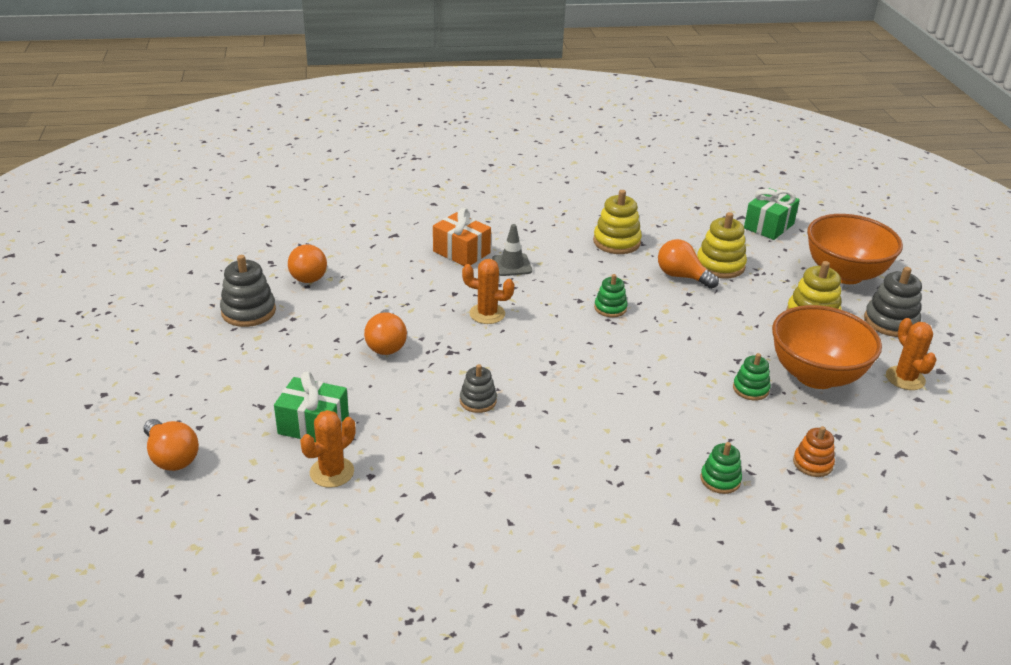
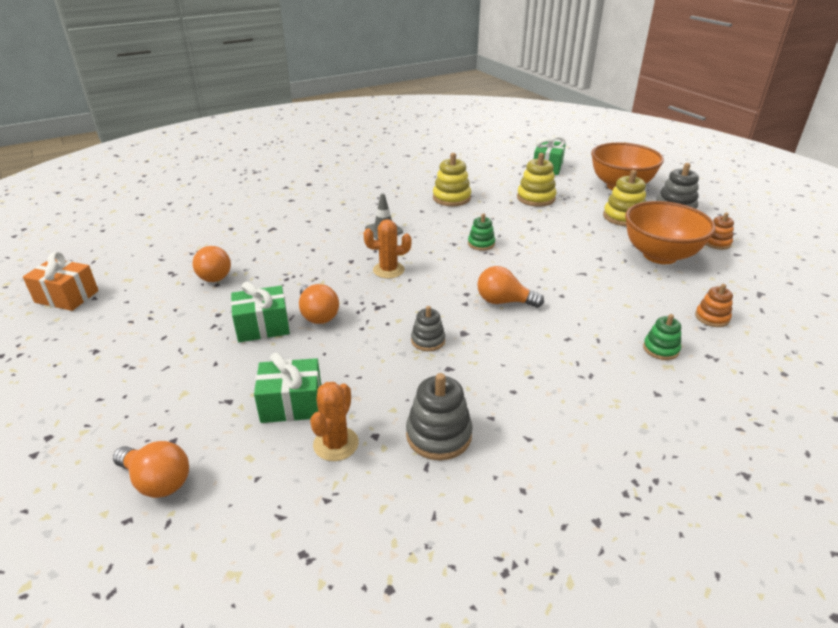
camera: 20 degrees left, 0 degrees up
grey stacking toy [220,255,276,327] -> grey stacking toy moved to [406,373,473,460]
orange gift [433,208,491,266] -> orange gift moved to [23,252,99,311]
orange light bulb [658,239,719,289] -> orange light bulb moved to [477,266,544,308]
green stacking toy [733,353,770,401] -> none
orange cactus [886,318,937,390] -> orange stacking toy [706,213,734,250]
none -> green gift [231,282,290,342]

